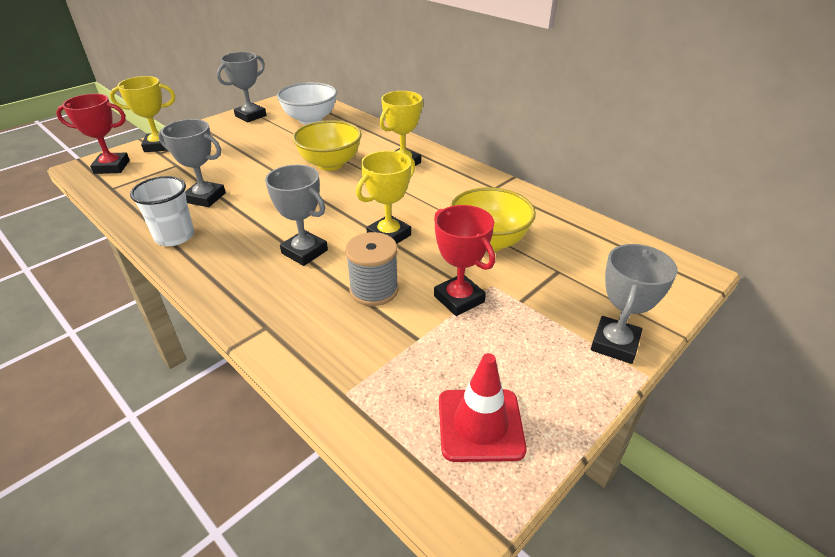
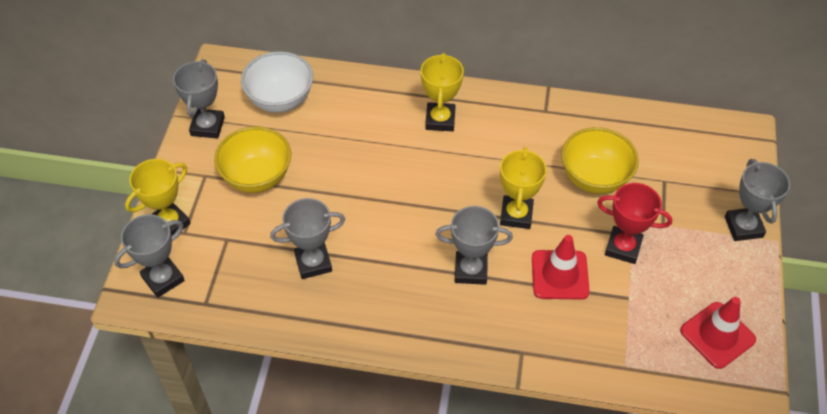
camera: 35 degrees left, 15 degrees up
red trophy [56,94,130,174] -> grey trophy [114,214,185,298]
white cup [130,176,194,246] -> none
yellow bowl [292,120,362,171] -> yellow bowl moved to [214,127,291,193]
grey spool [345,232,399,306] -> red traffic cone [532,235,590,300]

